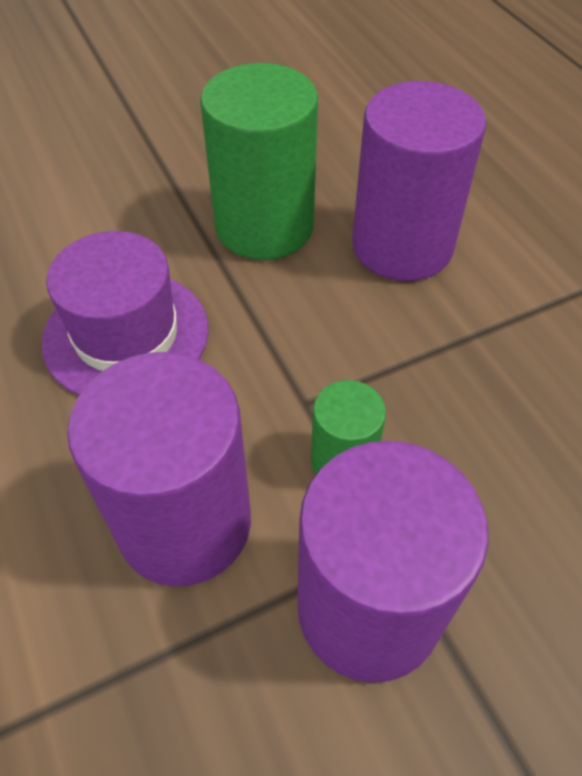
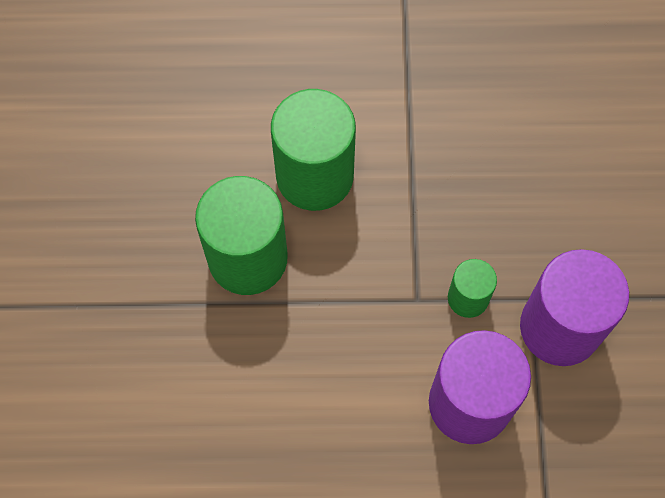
camera: 65 degrees left, 15 degrees up
purple hat [41,231,208,395] -> none
purple cylinder [352,81,486,281] -> green cylinder [271,89,356,211]

